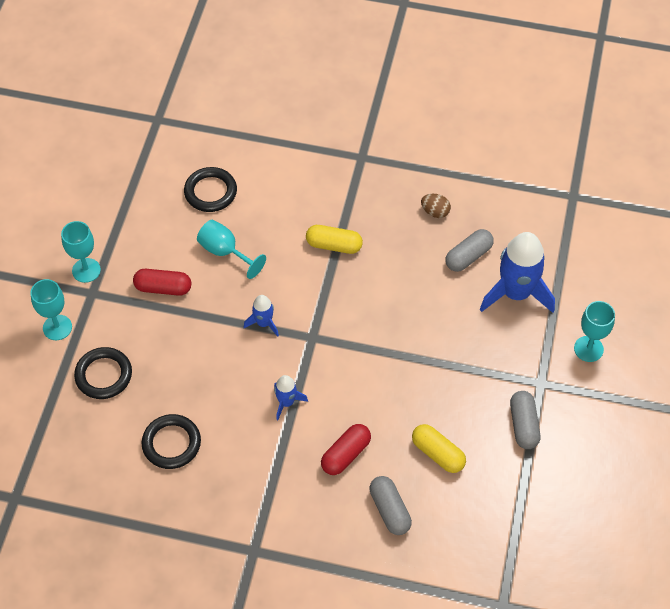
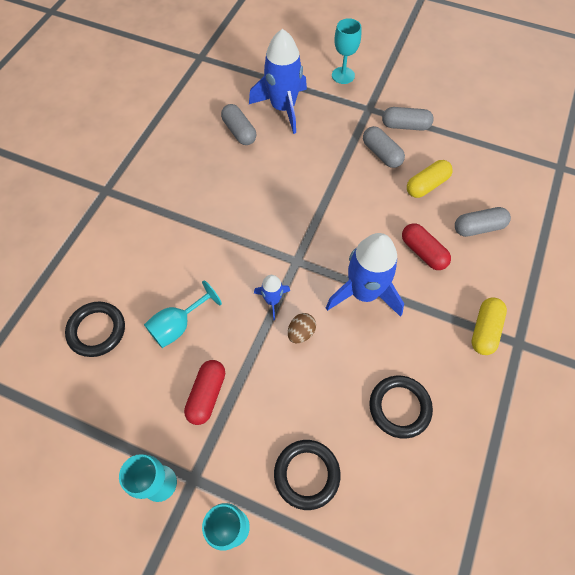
camera: 80 degrees left, 5 degrees up
blue rocket [274,375,308,420] -> blue rocket [326,233,404,317], size x2.05
yellow capsule [306,225,363,254] -> yellow capsule moved to [471,298,507,355]
brown egg [421,194,451,218] -> brown egg moved to [288,313,316,343]
none -> grey capsule [363,126,405,168]

